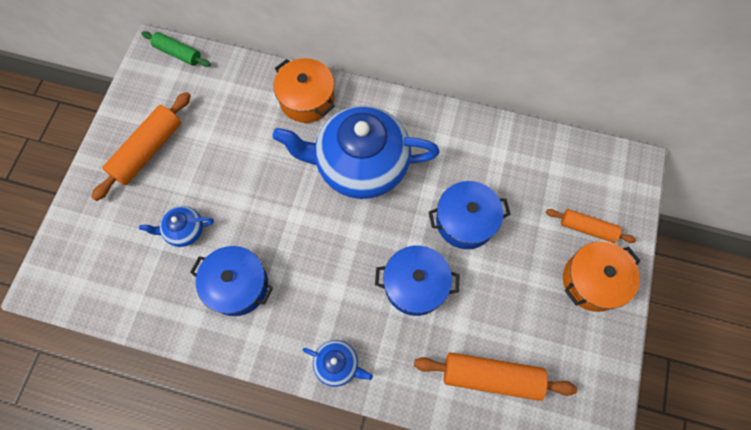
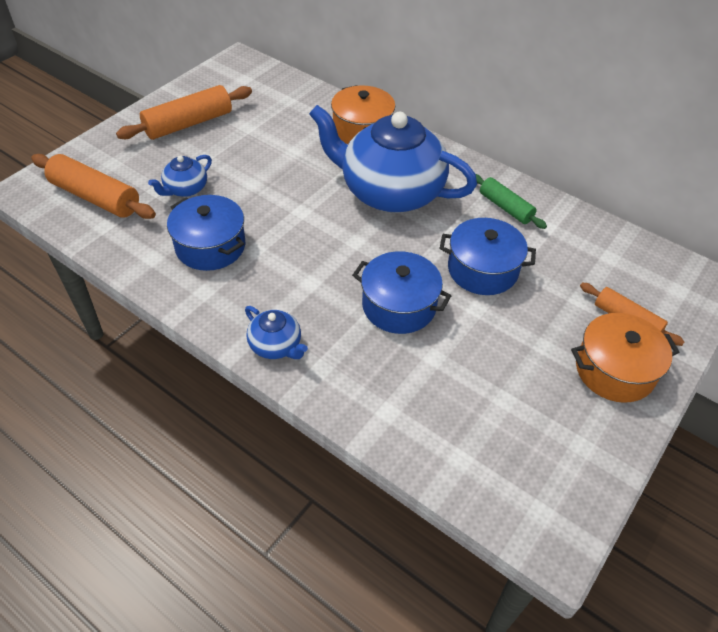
camera: 20 degrees right, 20 degrees down
blue teapot [139,206,214,247] -> blue teapot turned 60 degrees counterclockwise [148,155,212,197]
green rolling pin [141,31,211,67] -> green rolling pin moved to [476,174,547,229]
orange rolling pin [414,352,577,401] -> orange rolling pin moved to [31,154,156,219]

